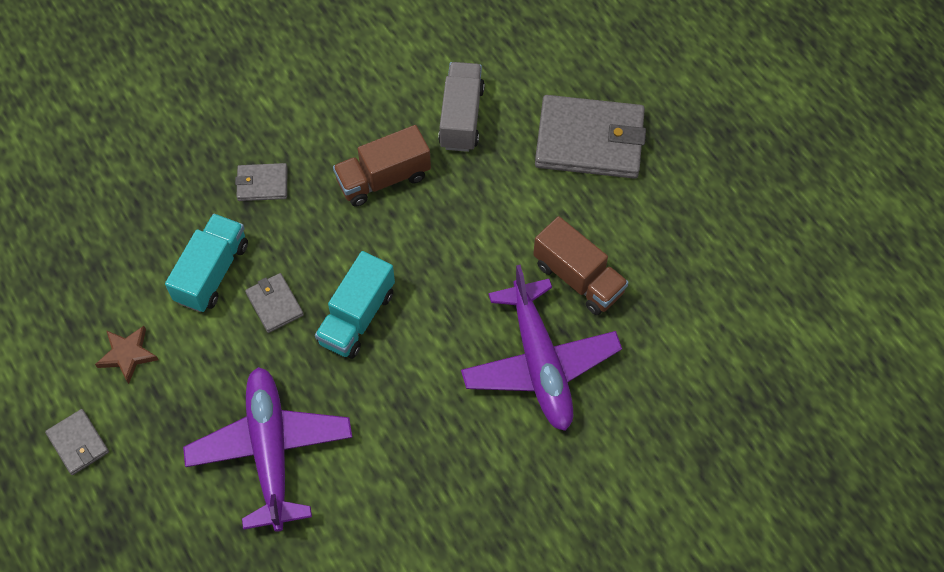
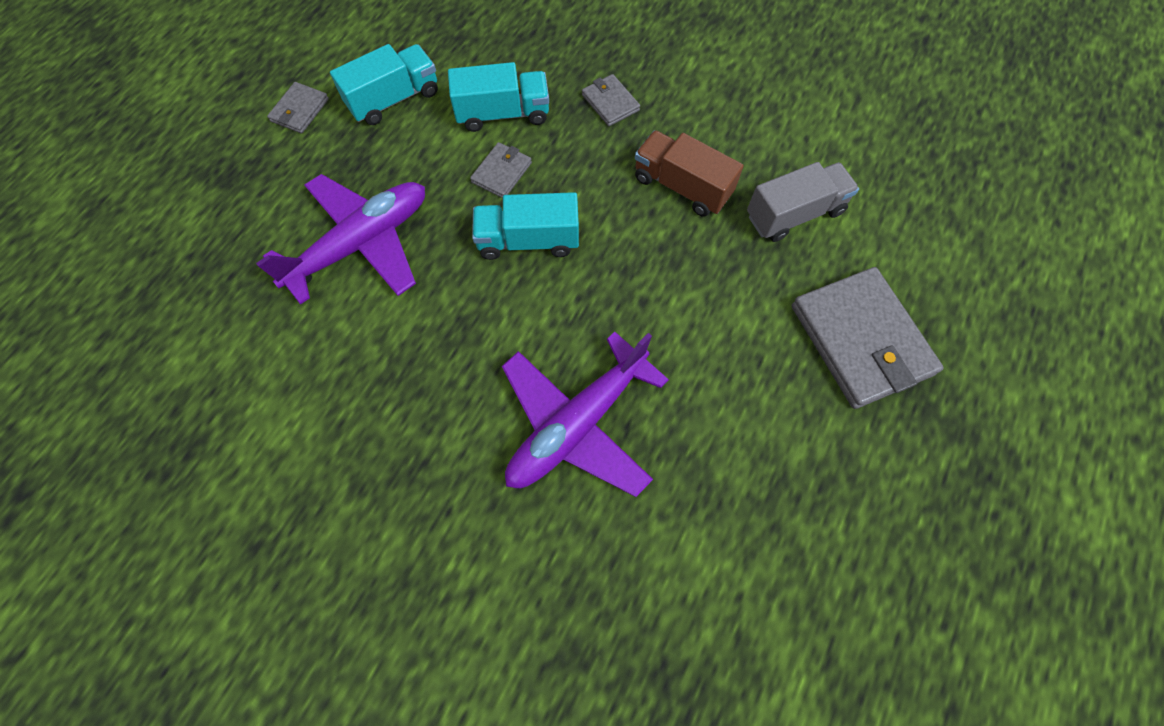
camera: 60 degrees right, 5 degrees up
brown star [95,326,159,384] -> turquoise truck [330,44,438,125]
brown truck [533,216,629,315] -> none

